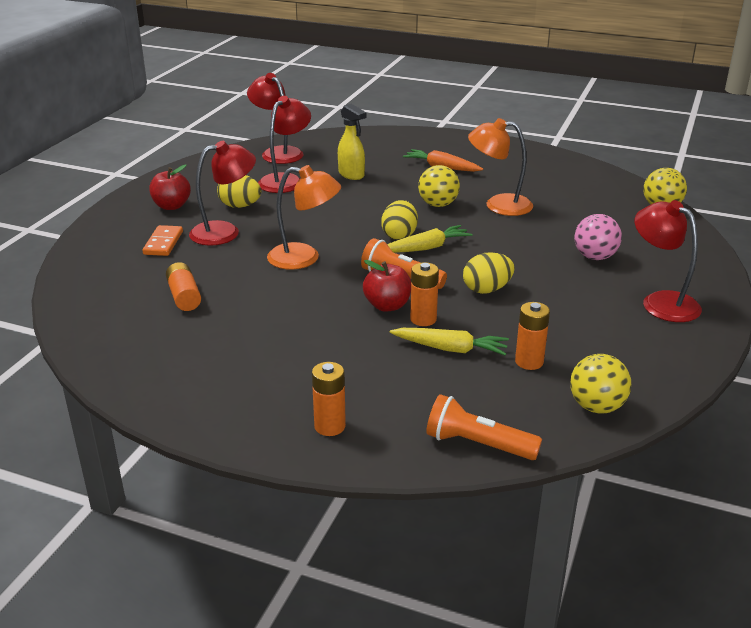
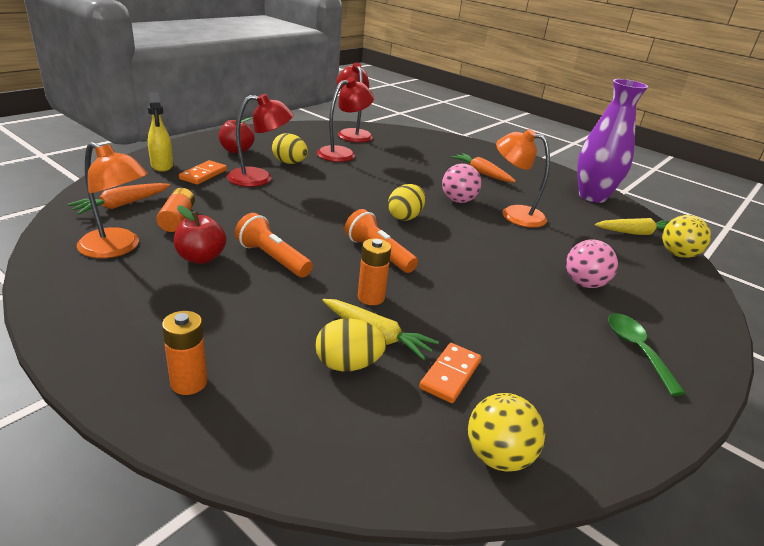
camera: 15 degrees right, 0 degrees up
orange lamp [267,165,341,270] -> orange lamp moved to [77,142,148,258]
yellow spray bottle [338,104,367,180] -> yellow spray bottle moved to [148,92,173,172]
red apple [363,260,411,311] -> red apple moved to [174,205,226,264]
yellow carrot [387,225,473,253] -> yellow carrot moved to [595,218,670,235]
yellow ball [418,165,460,207] -> pink ball [442,164,481,203]
orange flashlight [426,394,542,460] -> orange flashlight moved to [235,213,313,277]
yellow egg [463,252,515,294] -> yellow egg moved to [315,318,386,371]
orange battery [515,302,550,370] -> orange domino [419,343,482,403]
red lamp [635,200,702,322] -> green spoon [608,313,686,396]
none -> orange carrot [67,183,170,215]
none -> purple vase [577,79,648,203]

